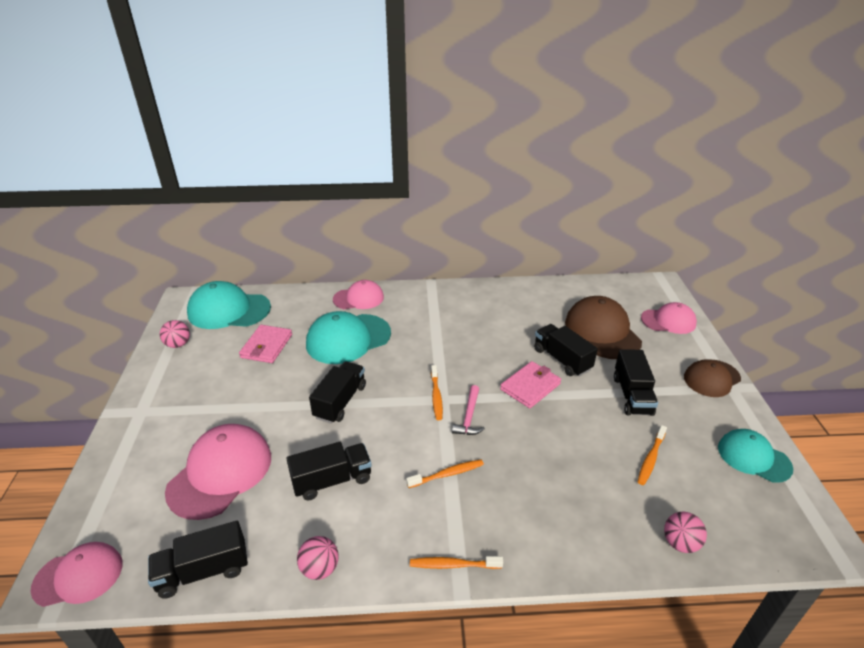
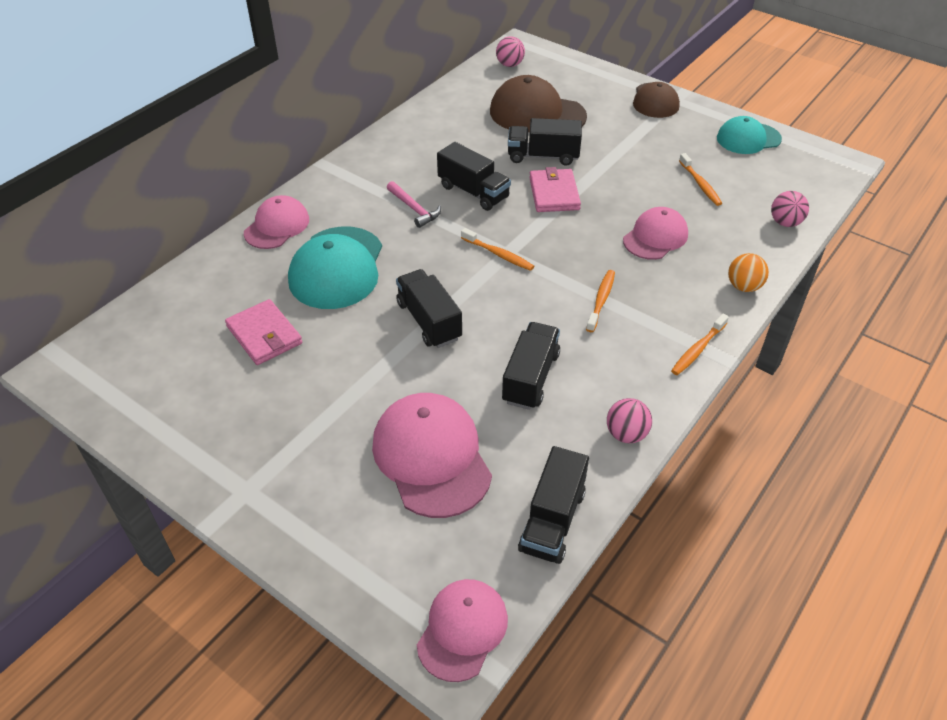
camera: 50 degrees left, 10 degrees up
pink ball [160,320,190,348] -> pink ball moved to [496,36,525,67]
turquoise cap [187,281,271,329] -> none
pink hammer [452,385,485,435] -> pink hammer moved to [387,181,441,228]
black truck [614,349,658,416] -> black truck moved to [437,142,511,211]
pink cap [641,302,697,334] -> pink cap moved to [623,207,688,260]
none -> orange ball [728,253,769,292]

